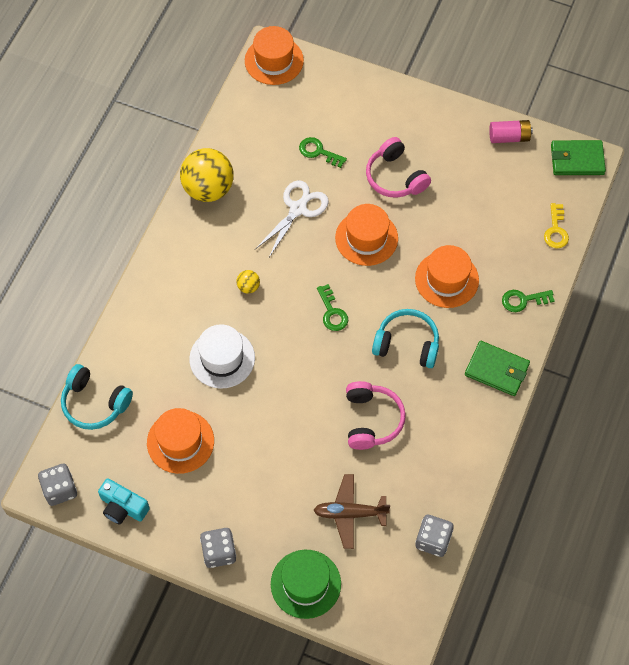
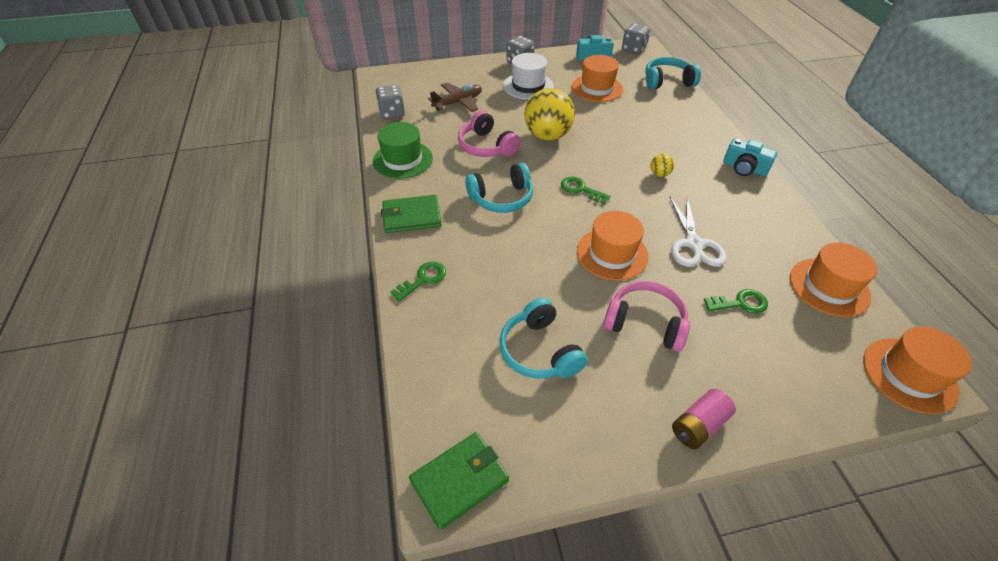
camera: 145 degrees right, 15 degrees down
yellow ball [180,148,234,202] -> yellow ball moved to [525,88,575,140]
white hat [189,324,255,389] -> white hat moved to [503,53,554,100]
green hat [271,550,341,619] -> green hat moved to [373,122,433,179]
orange hat [415,245,479,308] -> orange hat moved to [790,242,877,317]
pink battery [489,120,533,143] -> pink battery moved to [672,389,736,449]
yellow key [544,203,569,249] -> none
none -> turquoise headphones [499,298,587,379]
none -> turquoise camera [723,138,777,176]

